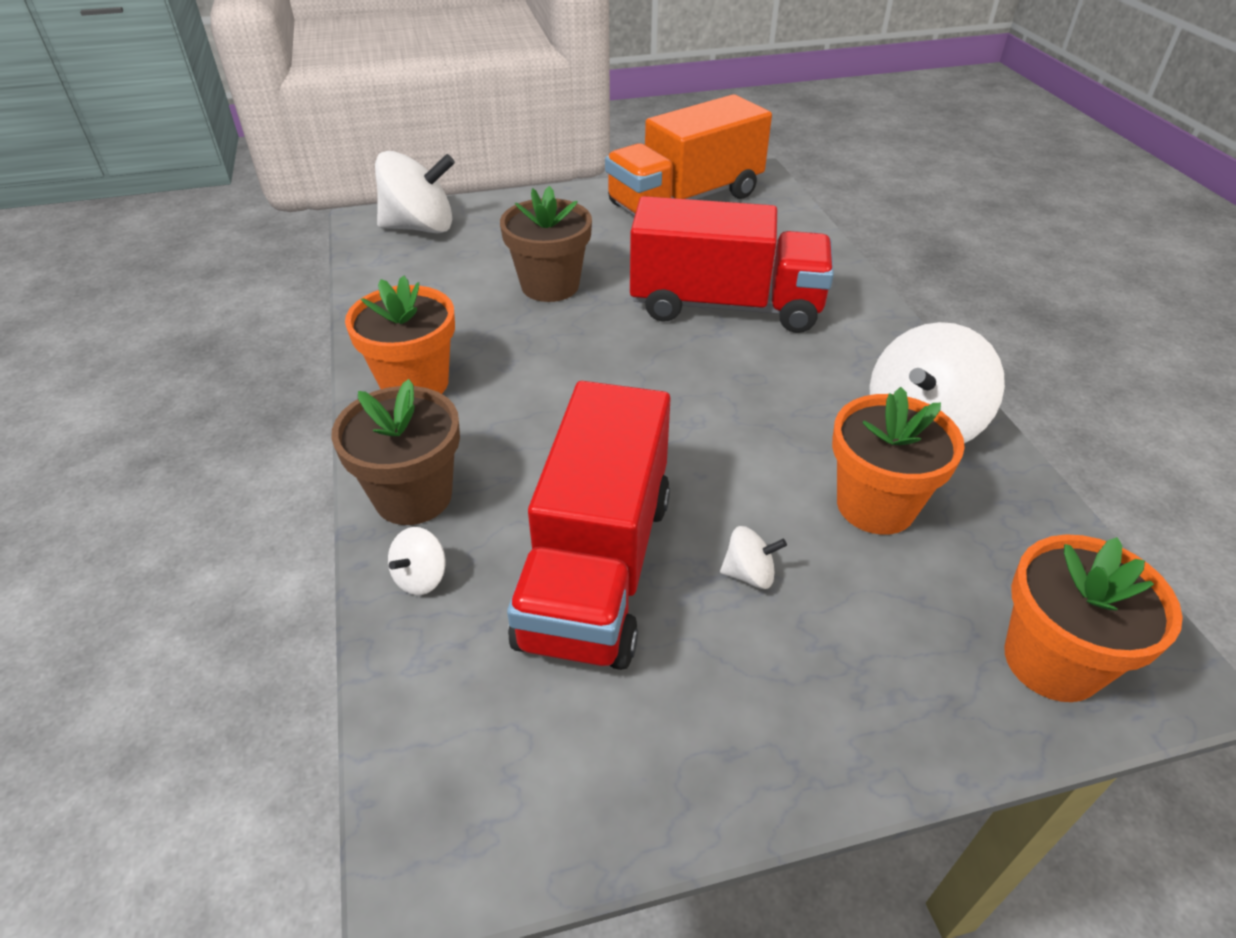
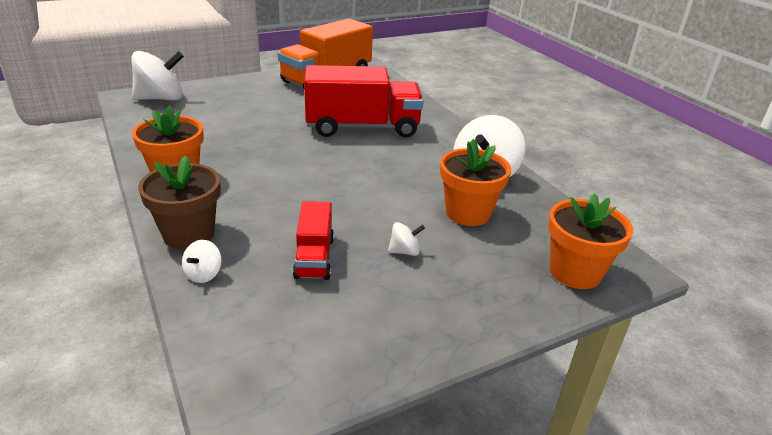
camera: 15 degrees left, 10 degrees down
brown flower pot [500,186,592,302] -> none
red truck [507,381,671,670] -> red truck [293,201,334,280], size x0.51

